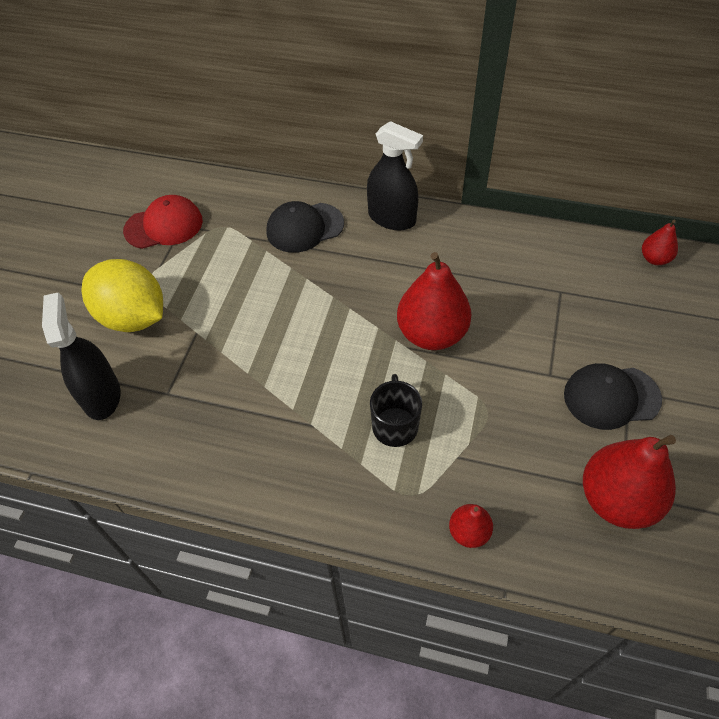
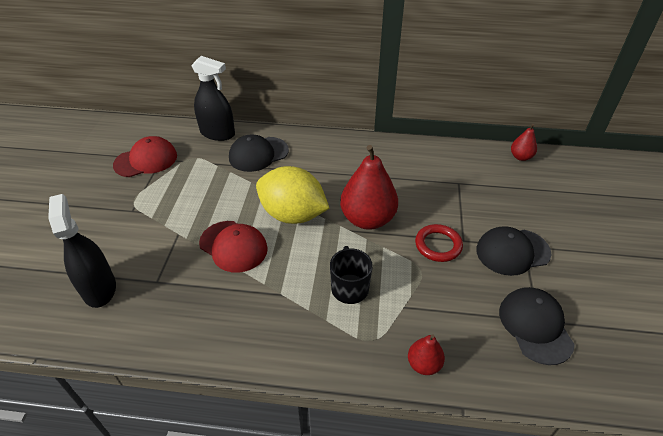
camera: 10 degrees left, 10 degrees down
yellow lemon [81,259,163,332] -> yellow lemon moved to [256,166,329,224]
black spray bottle [367,121,423,231] -> black spray bottle moved to [191,56,235,141]
red pear [583,435,676,529] -> black cap [499,287,575,365]
none -> red cap [199,221,268,273]
none -> red ring [415,224,463,262]

